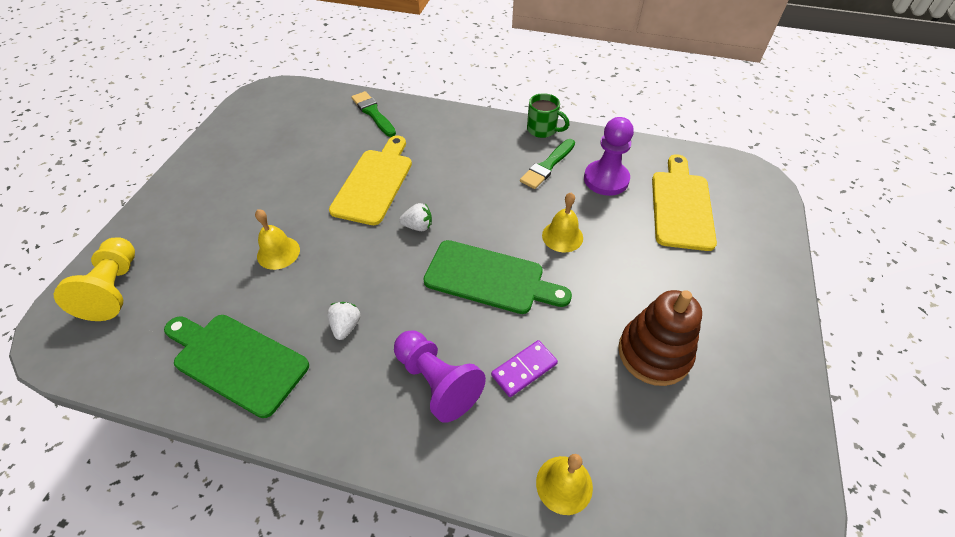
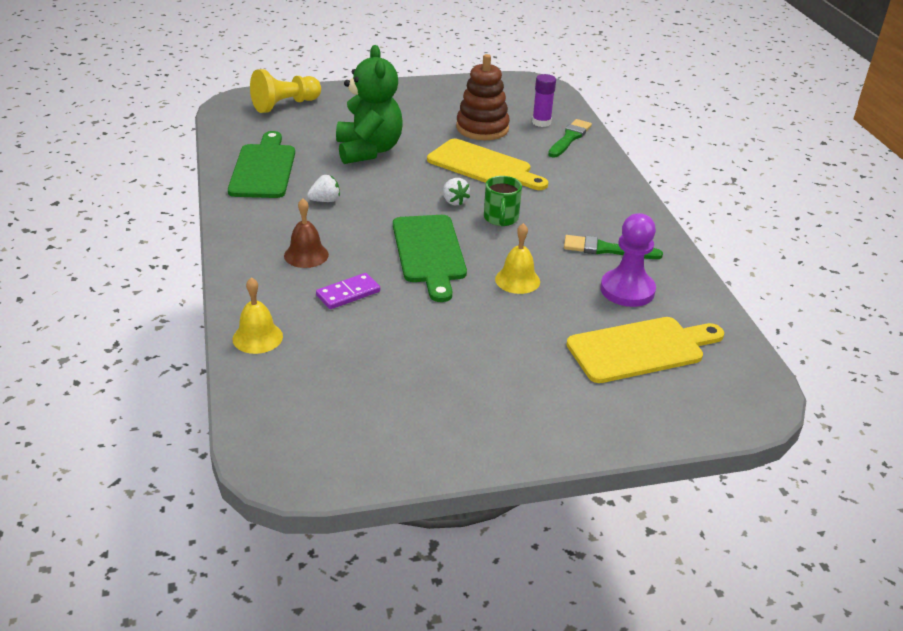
camera: 60 degrees right, 15 degrees down
yellow bell [255,209,300,270] -> green teddy bear [336,45,403,164]
yellow cutting board [329,136,412,225] -> yellow cutting board turned 45 degrees clockwise [427,139,548,190]
purple pawn [394,330,486,423] -> brown bell [284,198,329,268]
purple domino [491,340,558,397] -> purple domino turned 60 degrees counterclockwise [316,273,380,309]
green mug [527,93,569,138] -> green mug moved to [484,176,522,226]
brown stacking toy [618,290,702,386] -> brown stacking toy moved to [456,54,510,140]
none -> purple glue stick [532,74,556,127]

